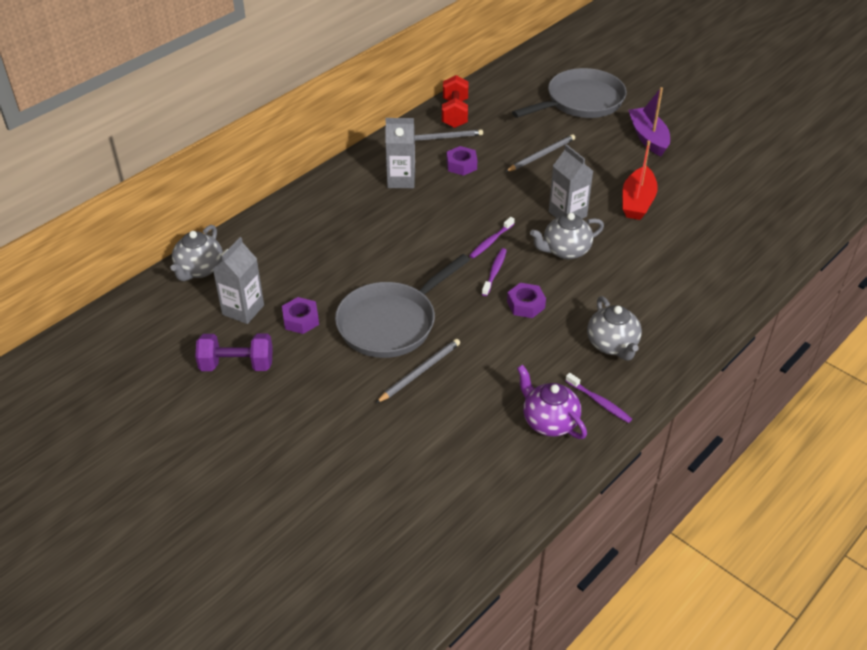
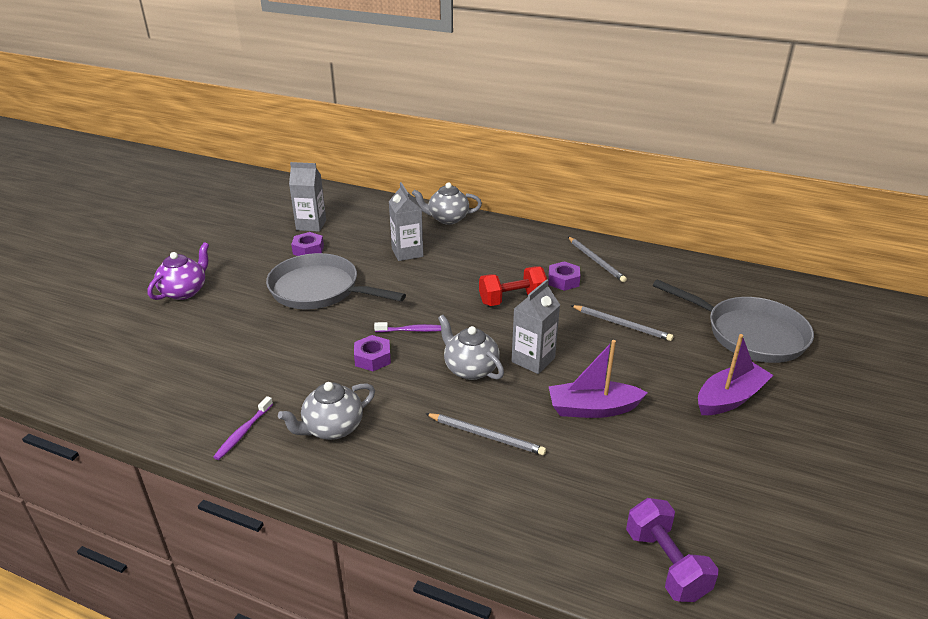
camera: 70 degrees right, 10 degrees down
grey teapot [171,225,223,281] -> grey teapot moved to [412,182,482,225]
purple dumbbell [195,334,273,371] -> purple dumbbell moved to [626,498,719,602]
grey pencil [376,339,460,403] -> grey pencil moved to [425,413,546,455]
grey carton [385,118,415,188] -> grey carton moved to [389,182,424,261]
red dumbbell [442,75,469,128] -> red dumbbell moved to [479,266,547,306]
purple toothbrush [469,217,515,259] -> none
purple teapot [517,365,587,439] -> purple teapot moved to [148,242,209,300]
red boat [622,140,658,220] -> purple boat [548,340,648,418]

